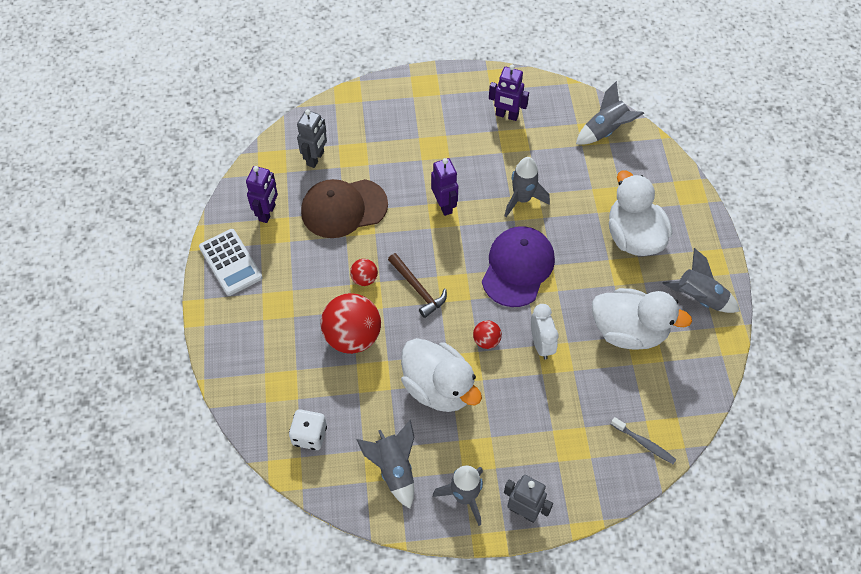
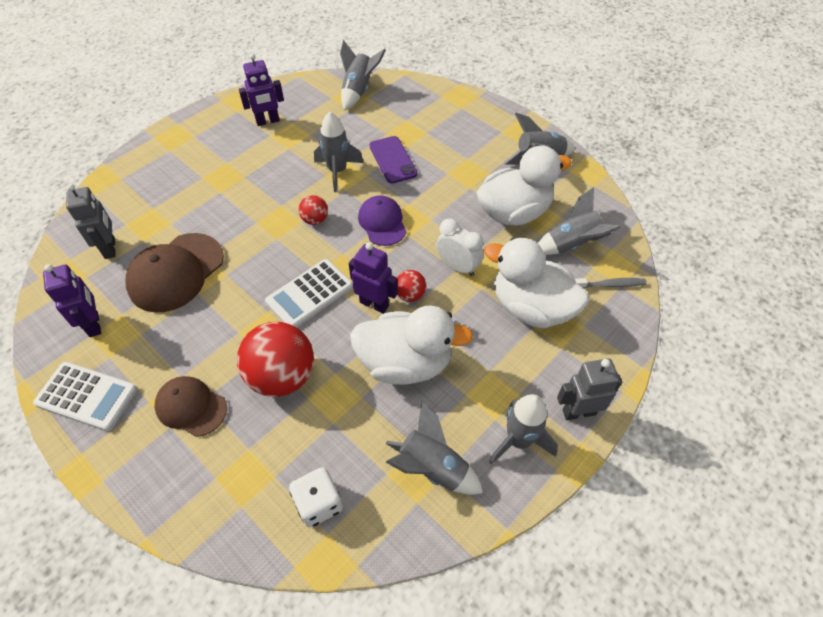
camera: 40 degrees left, 5 degrees down
red ball [350,259,378,286] -> red ball moved to [299,195,328,225]
brown hammer [388,253,447,318] -> white calculator [265,259,353,327]
purple robot [431,158,458,216] -> purple robot moved to [349,243,398,314]
purple cap [482,226,555,307] -> purple cap [358,195,407,246], size x0.63
white duck [609,171,672,256] -> white duck moved to [484,238,589,329]
none -> brown cap [154,376,227,437]
none -> purple phone [369,136,418,184]
none -> grey rocket [538,187,621,255]

